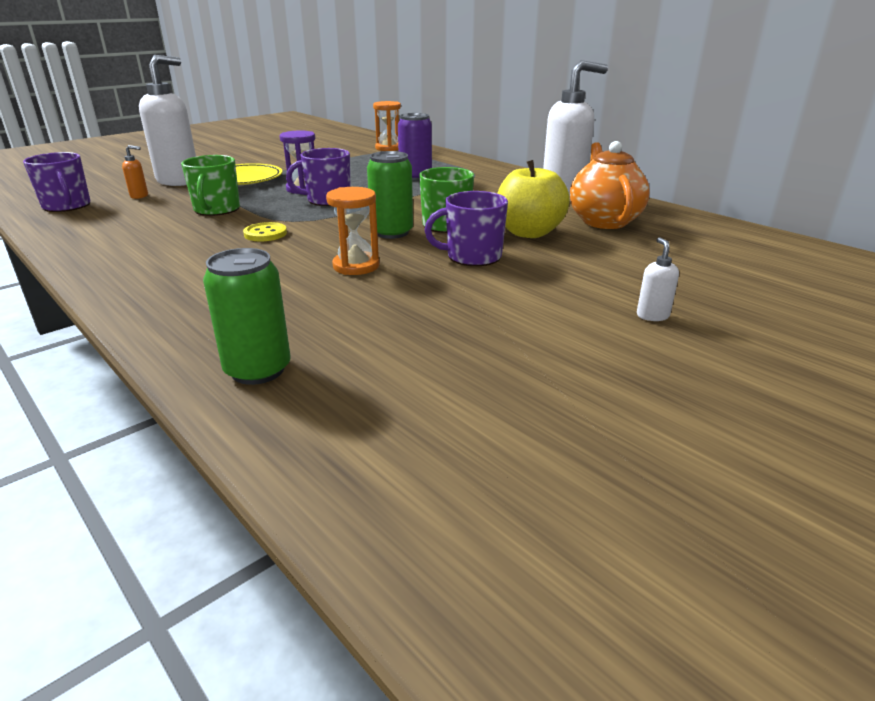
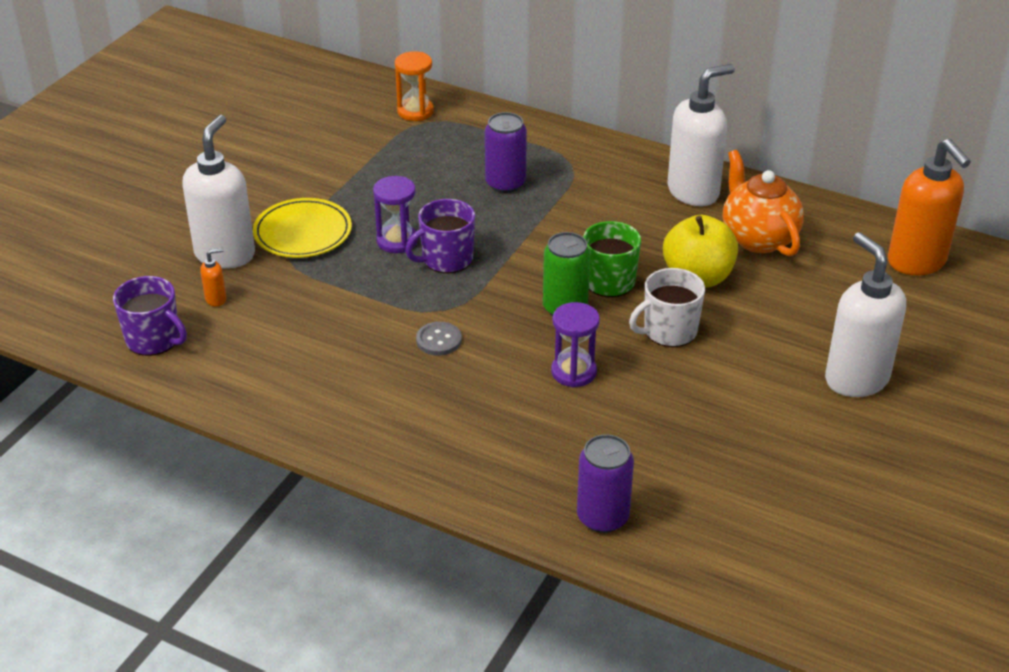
camera: 20 degrees left, 10 degrees up
green mug [181,155,240,216] -> none
green can [203,248,291,385] -> purple can [577,434,634,533]
yellow button [243,222,287,241] -> grey button [416,322,462,356]
orange hourglass [326,187,379,275] -> purple hourglass [551,302,600,387]
purple mug [424,191,508,266] -> white mug [629,268,705,347]
white soap dispenser [637,237,679,321] -> white soap dispenser [825,232,906,397], size x2.48
none -> orange soap dispenser [888,139,971,275]

